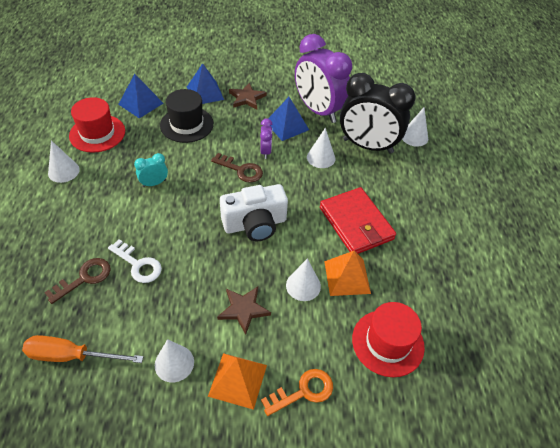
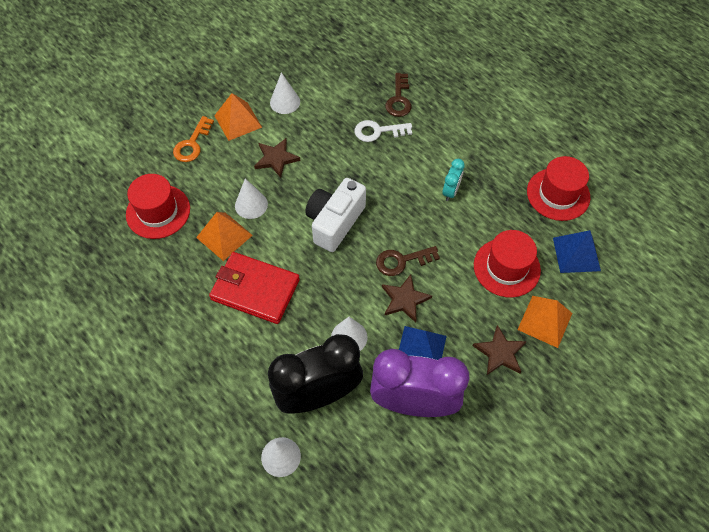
camera: 140 degrees right, 10 degrees up
orange screwdriver [22,335,144,363] -> none
white cone [48,140,80,183] -> none
black hat [160,89,214,143] -> red hat [474,230,541,297]
blue pyramid [187,63,224,104] -> orange pyramid [517,296,572,348]
purple clock [260,118,273,159] -> brown star [382,274,432,322]

